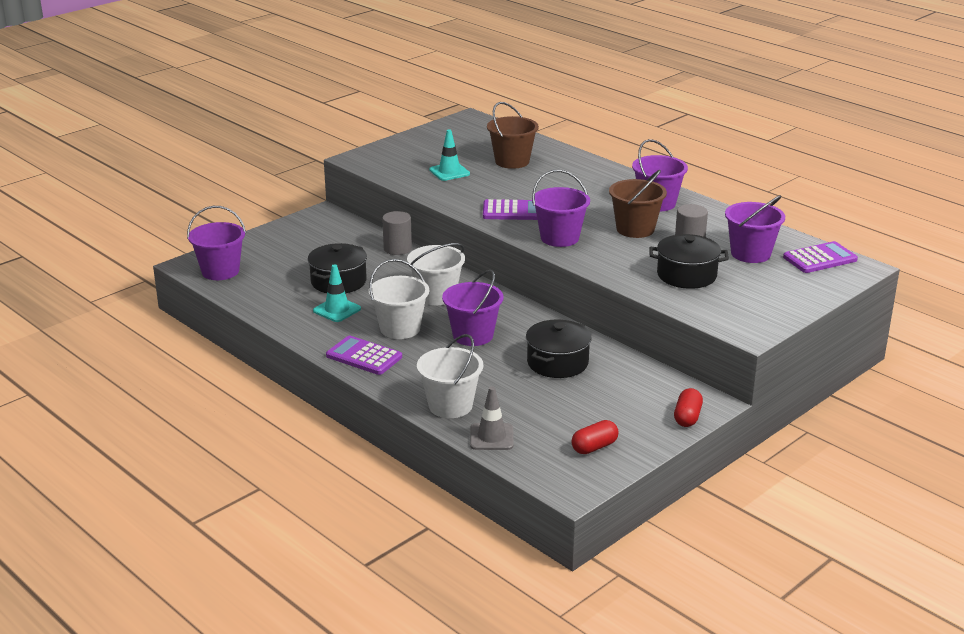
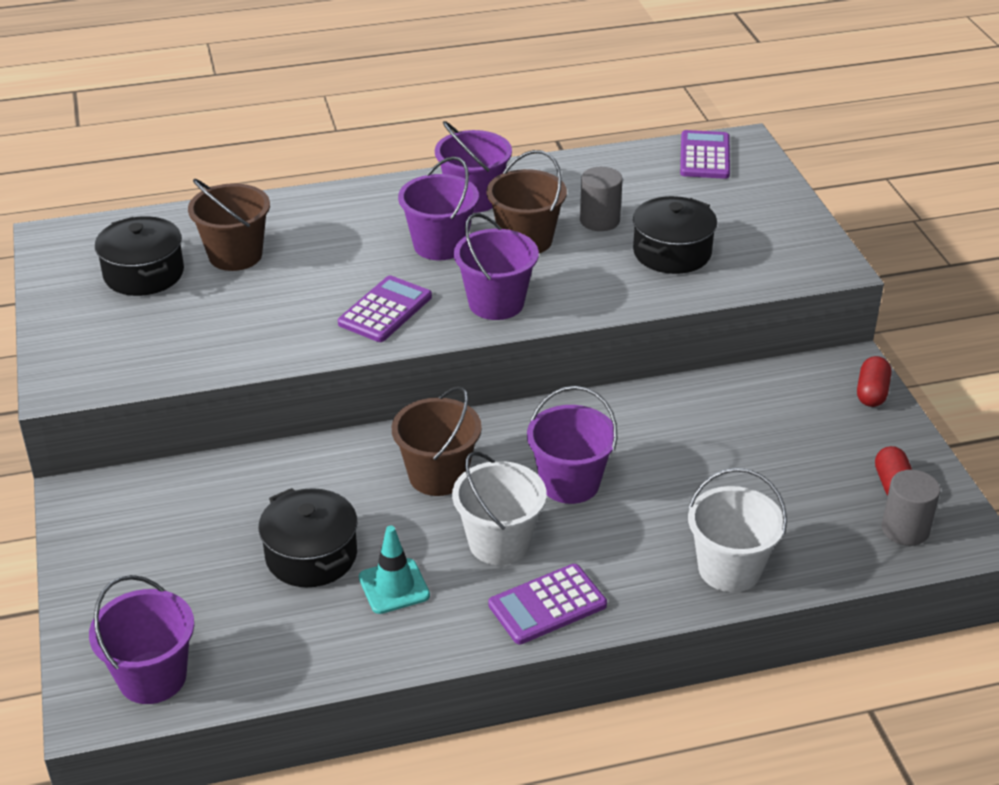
camera: 60 degrees left, 10 degrees up
grey cylinder [382,211,412,255] -> grey cylinder moved to [882,470,940,546]
white bucket [407,243,465,305] -> brown bucket [392,386,482,496]
turquoise traffic cone [429,130,470,181] -> none
grey traffic cone [470,386,513,450] -> none
black pot [526,320,592,378] -> black pot moved to [95,216,184,296]
red capsule [674,388,703,427] -> red capsule turned 60 degrees clockwise [857,356,891,407]
purple bucket [725,195,785,263] -> purple bucket moved to [398,156,479,260]

